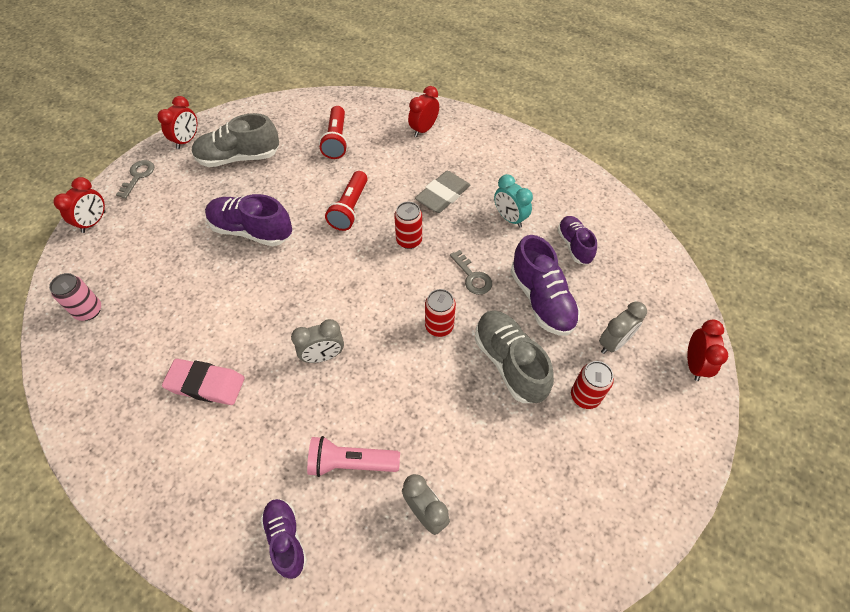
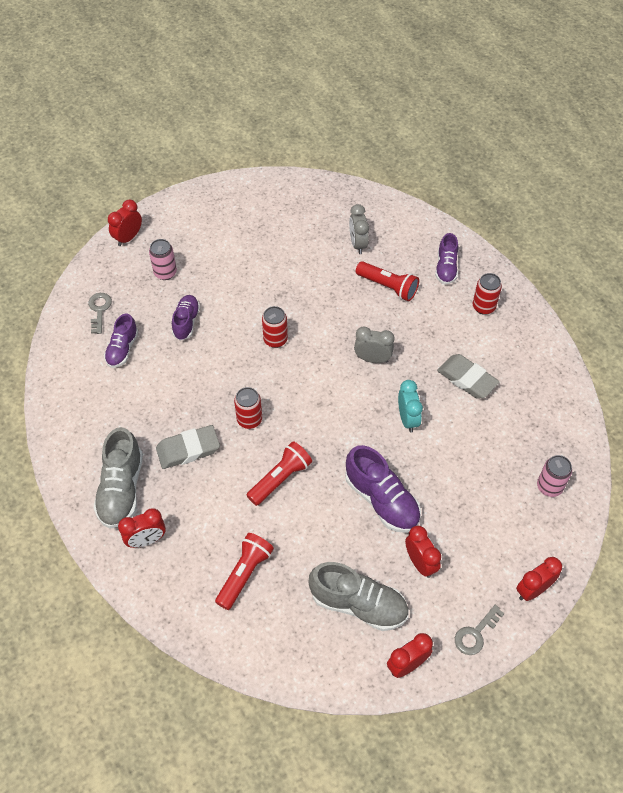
camera: 150 degrees left, 0 degrees up
pink eraser [162,359,245,405] -> grey eraser [437,354,499,399]
pink flashlight [307,436,400,477] -> red flashlight [356,261,419,301]
grey key [450,250,492,295] -> grey key moved to [88,293,112,334]
grey shoe [475,310,554,403] -> grey shoe moved to [93,427,143,529]
turquoise clock [494,174,533,228] -> turquoise clock moved to [398,380,423,433]
purple shoe [511,235,580,336] -> purple shoe [172,295,200,340], size x0.63
red can [571,361,614,409] -> red can moved to [473,273,502,315]
grey clock [599,301,647,354] -> pink can [149,239,177,280]
none -> red clock [405,526,441,578]

